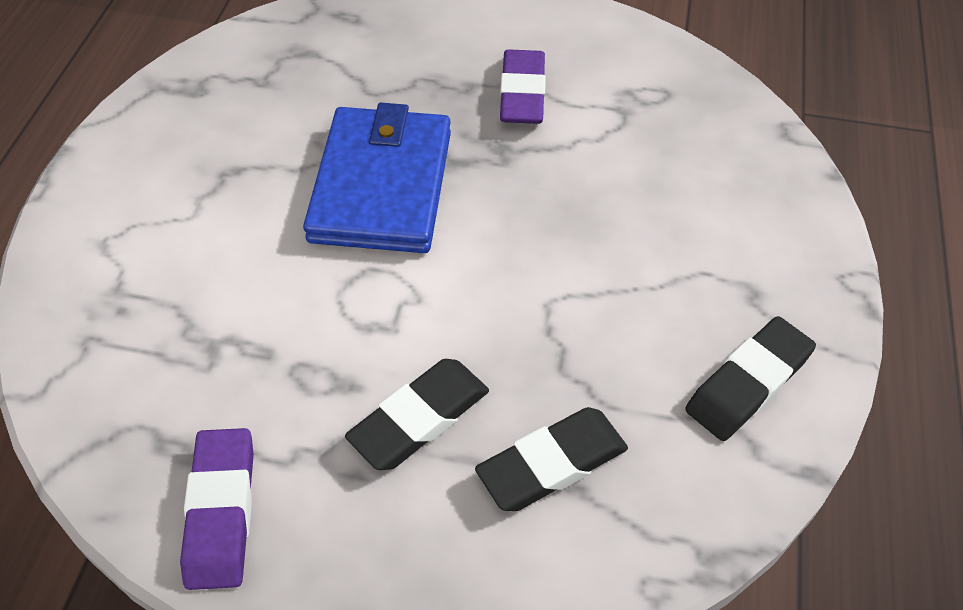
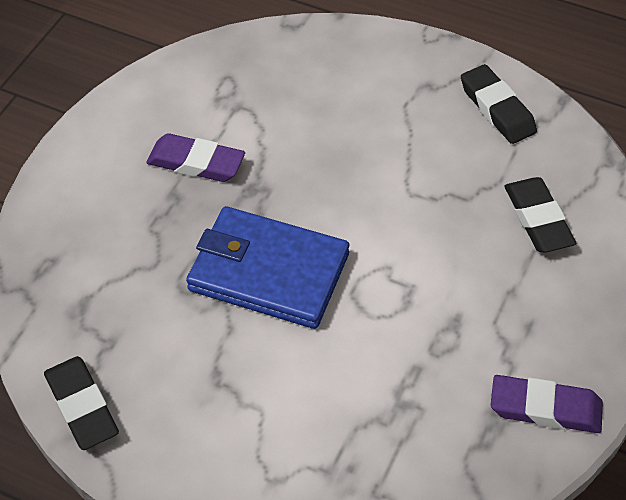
camera: 75 degrees left, 0 degrees up
black eraser [345,359,489,470] -> black eraser moved to [44,356,119,450]

